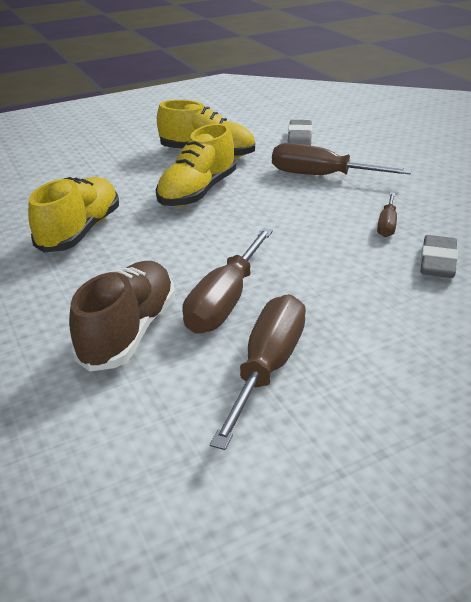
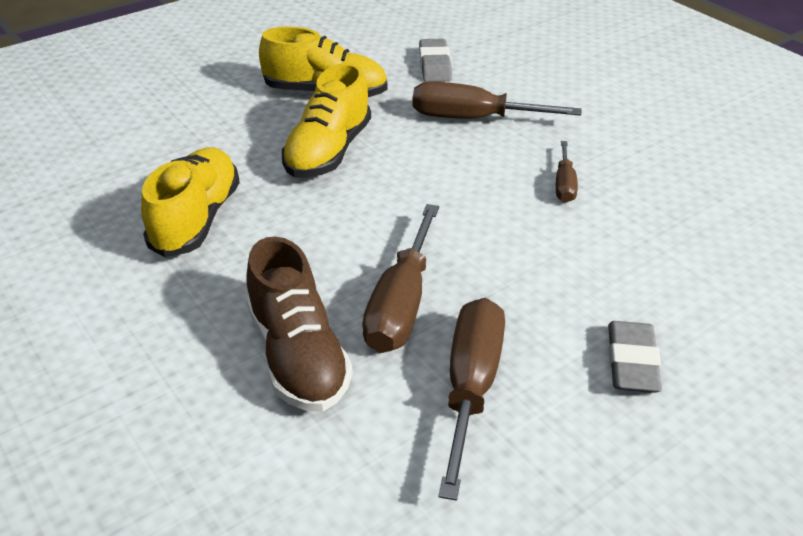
camera: 10 degrees left, 5 degrees up
brown shoe [69,261,175,372] -> brown shoe turned 150 degrees clockwise [246,237,353,412]
grey eraser [420,235,458,278] -> grey eraser moved to [608,321,662,393]

